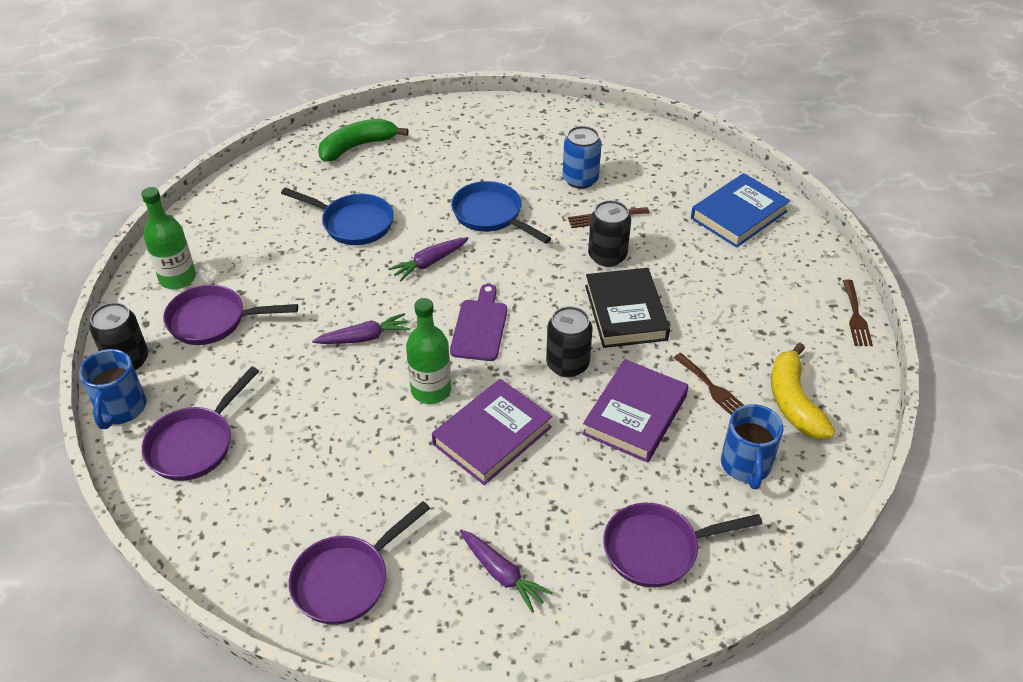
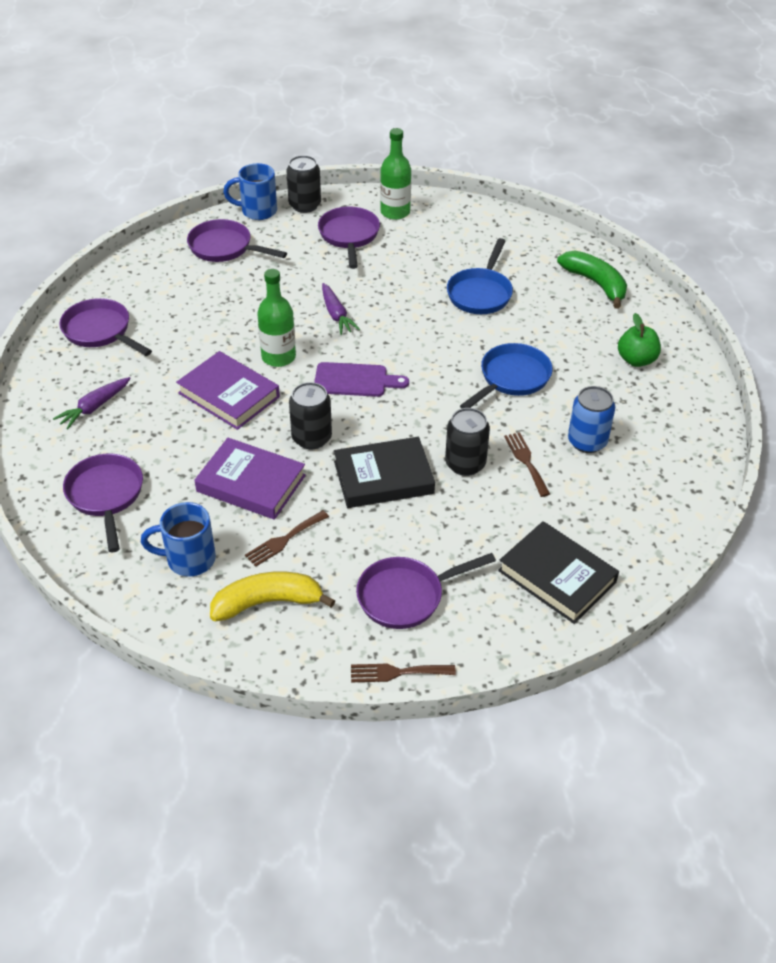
camera: 85 degrees right, 0 degrees up
purple carrot [388,237,469,282] -> none
blue book [691,173,790,248] -> black book [498,521,619,624]
none -> purple pan [356,553,496,629]
none -> green apple [618,313,661,367]

